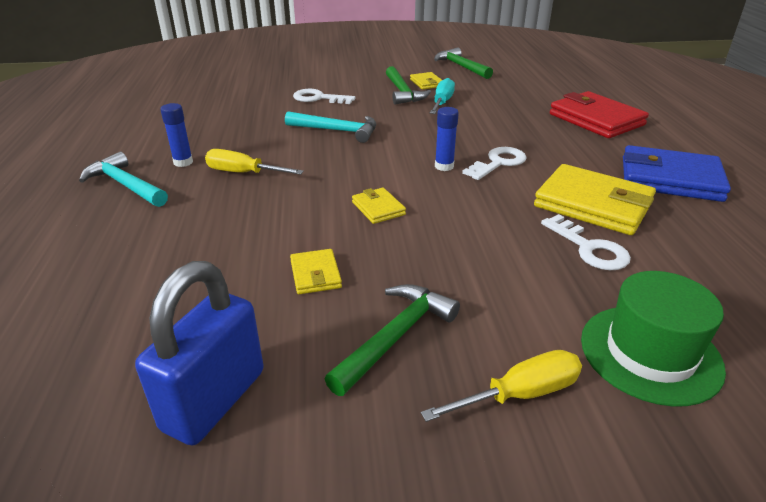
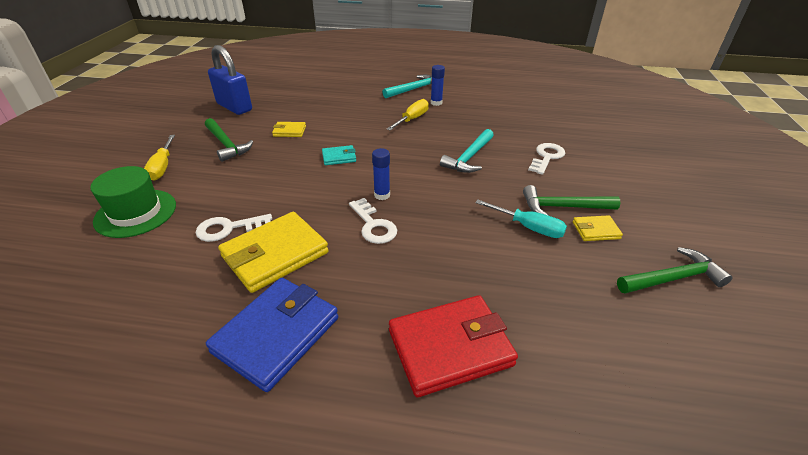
camera: 105 degrees right, 5 degrees up
yellow wallet [352,188,406,224] -> turquoise wallet [322,145,356,165]

